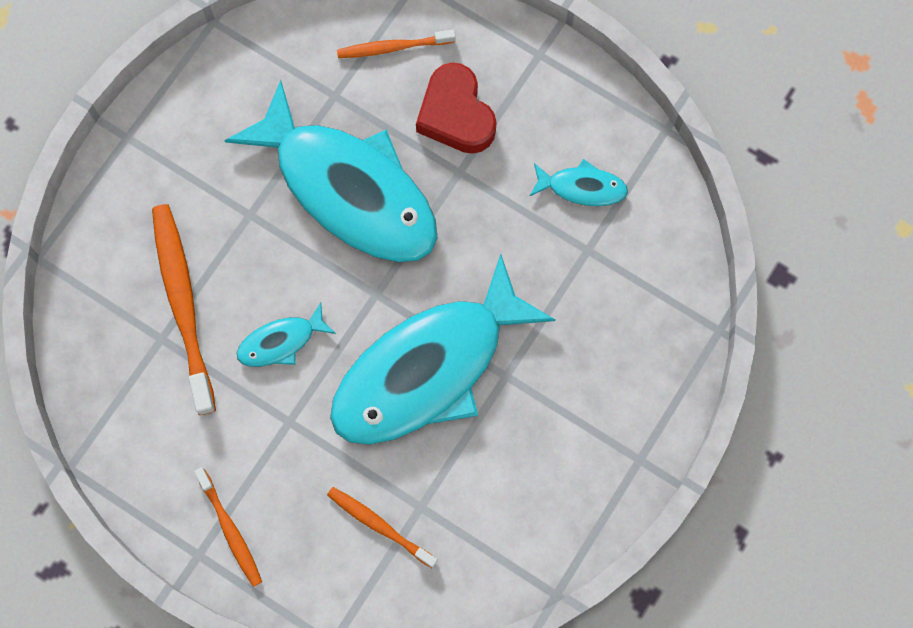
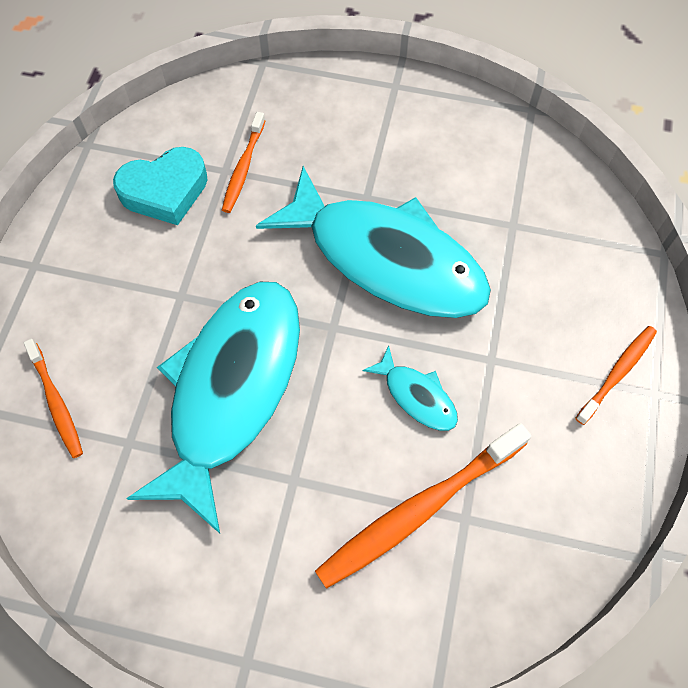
camera: 110 degrees left, 10 degrees down
orange toothbrush [327,487,438,568] -> orange toothbrush moved to [222,112,266,213]
red heart [416,63,497,154] -> none
turquoise fish [529,159,628,206] -> turquoise heart [113,147,208,225]

